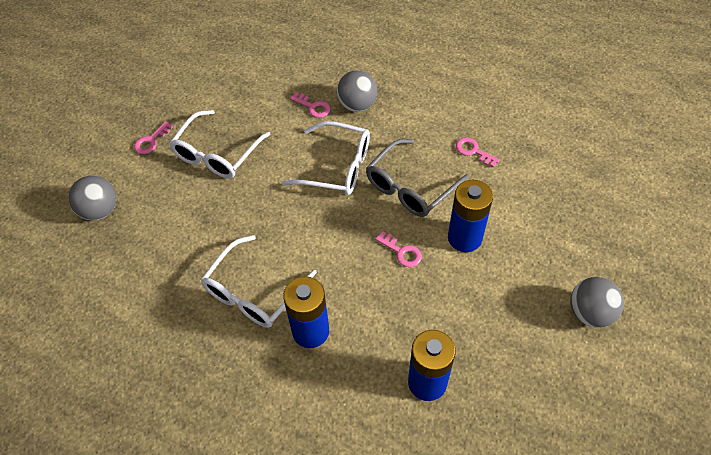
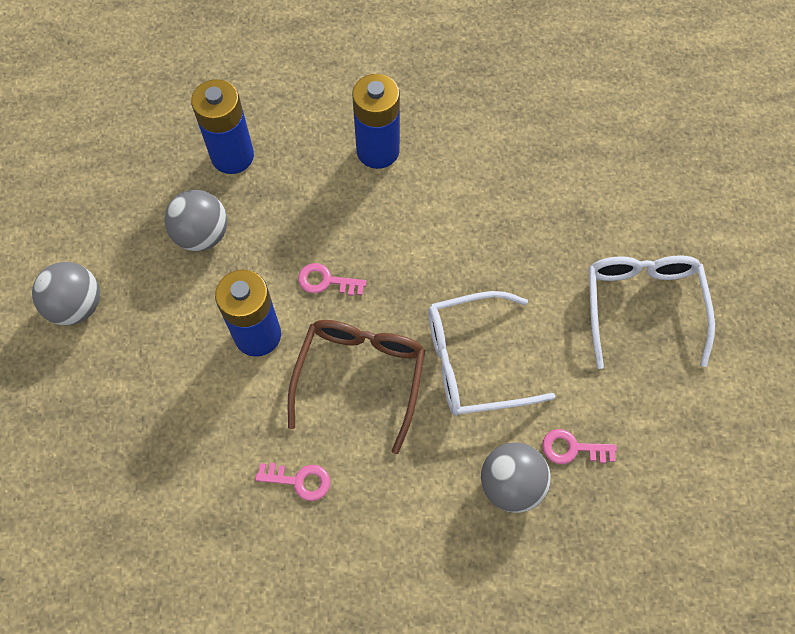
camera: 150 degrees right, 10 degrees up
grey ball [68,176,116,221] -> grey ball moved to [164,190,227,251]
pink key [134,121,173,154] -> none
white glasses [201,235,317,328] -> none
grey glasses [366,139,469,217] -> brown glasses [288,320,425,454]

